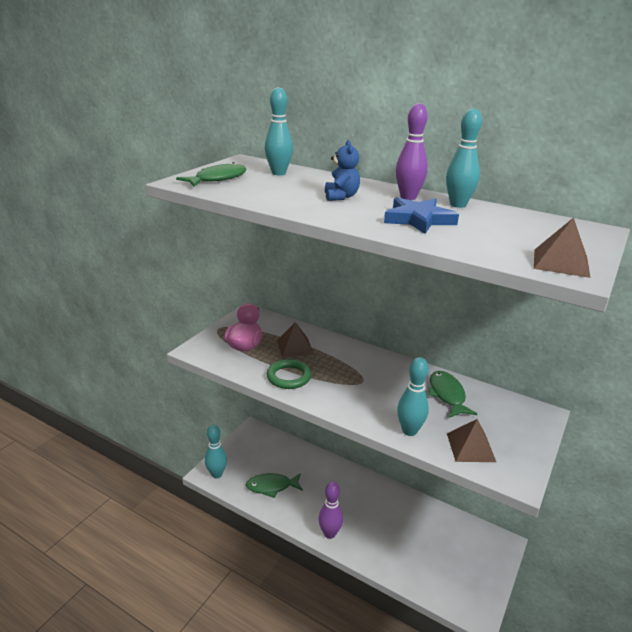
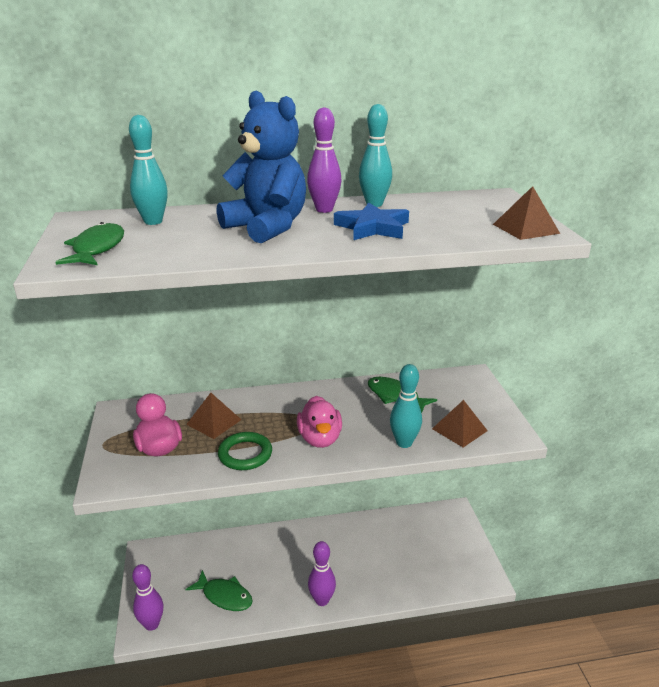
camera: 40 degrees left, 0 degrees up
turquoise bowling pin [205,425,227,478] -> purple bowling pin [132,564,163,631]
green fish [246,473,303,498] -> green fish turned 105 degrees counterclockwise [186,570,253,611]
blue teddy bear [325,140,360,201] -> blue teddy bear [217,91,306,243], size x2.00
none -> pink duck [297,396,342,448]

